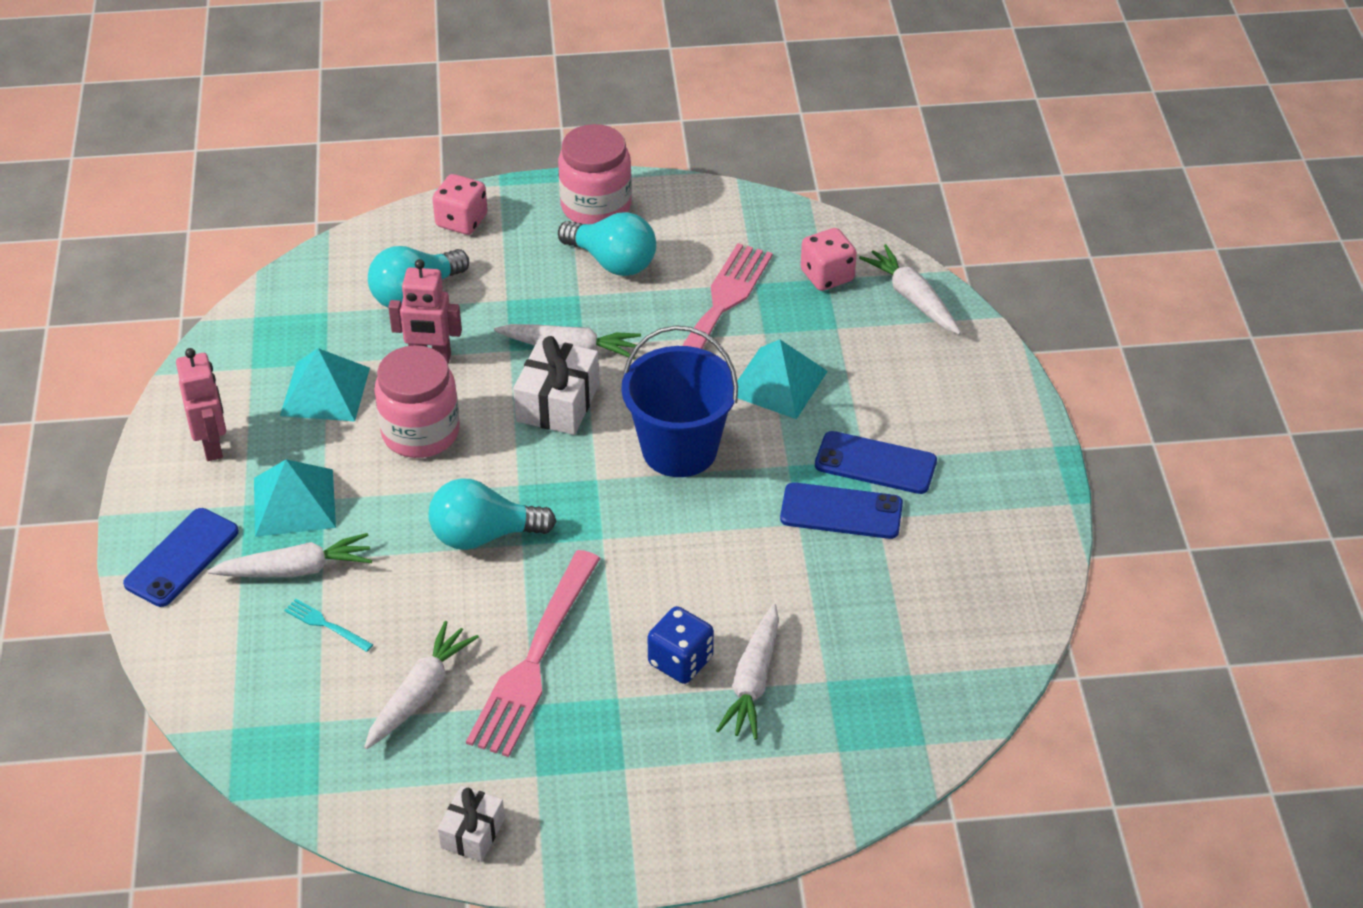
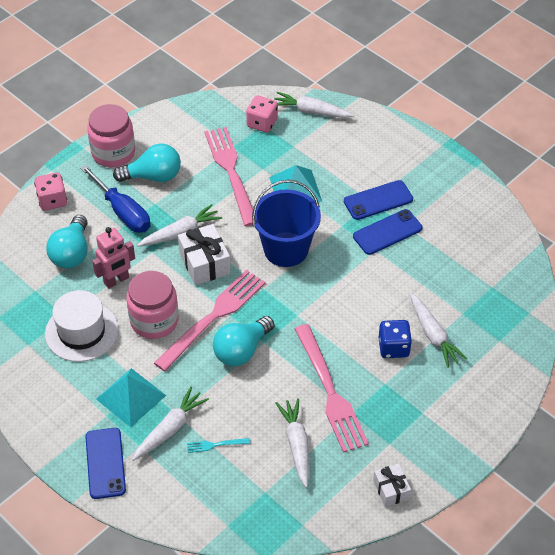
camera: 40 degrees left, 5 degrees up
pink robot [176,348,226,461] -> none
turquoise pyramid [280,348,370,422] -> white hat [45,290,118,362]
none -> blue screwdriver [80,165,150,233]
none -> pink fork [154,270,266,371]

